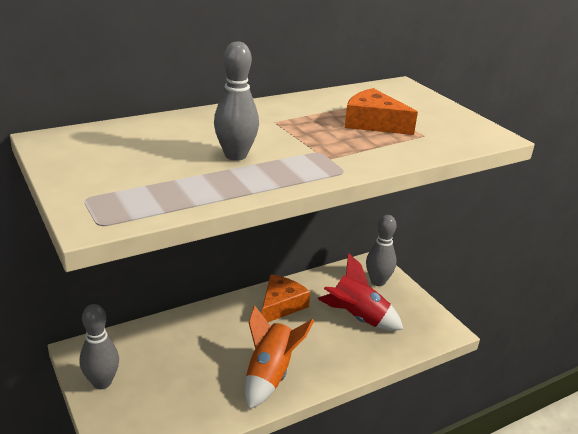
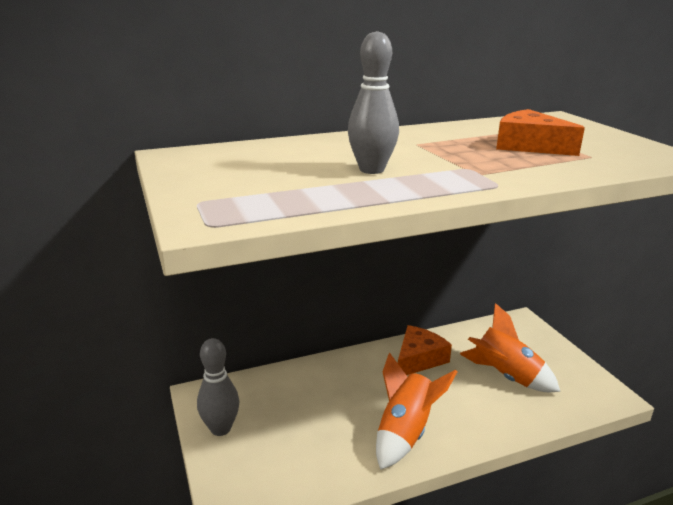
camera: 10 degrees right, 5 degrees down
red rocket [318,253,404,331] -> orange rocket [460,303,560,392]
grey bowling pin [366,215,396,286] -> none

